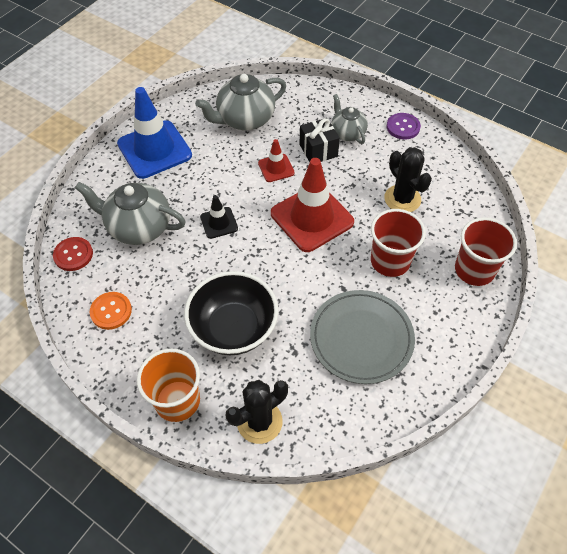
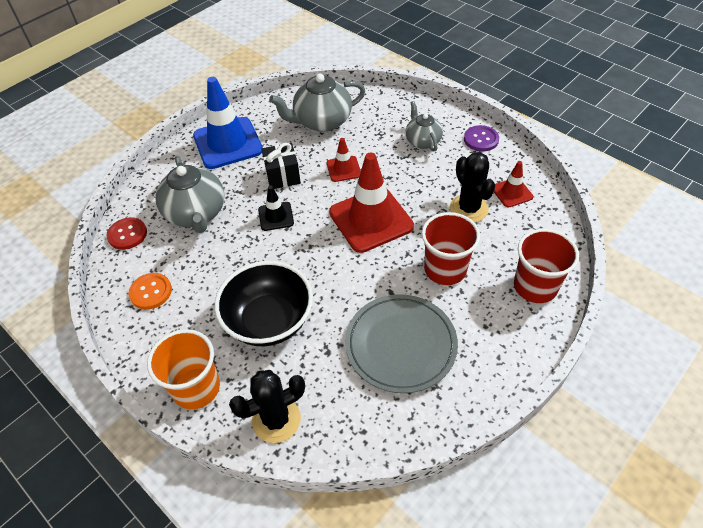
camera: 10 degrees right, 5 degrees down
grey teapot [75,182,186,245] -> grey teapot turned 135 degrees counterclockwise [155,156,225,233]
black gift [300,118,340,162] -> black gift moved to [262,143,301,189]
none -> red traffic cone [494,161,533,208]

